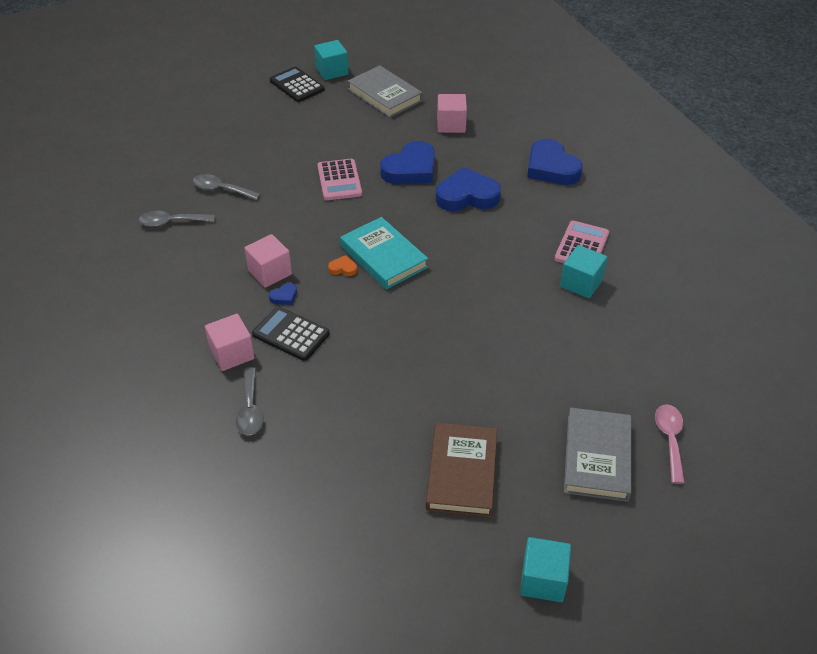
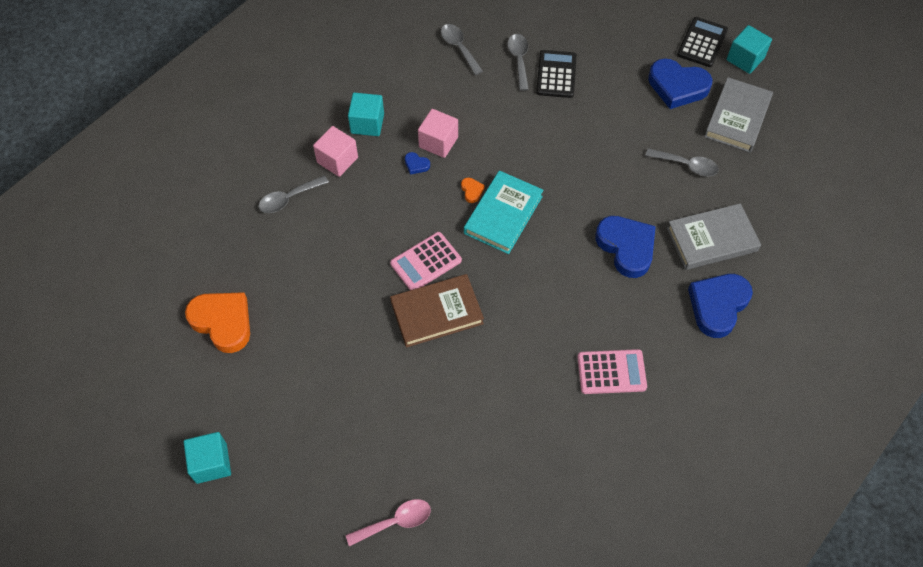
camera: 65 degrees right, 15 degrees up
black calculator [252,307,330,361] -> black calculator moved to [536,50,577,98]
pink calculator [318,159,362,200] -> pink calculator moved to [390,232,462,290]
blue heart [380,141,435,184] -> blue heart moved to [648,58,713,109]
brown book [426,423,497,517] -> brown book moved to [390,274,484,348]
pink cube [437,94,467,133] -> none
turquoise cube [560,245,608,298] -> turquoise cube moved to [348,92,384,136]
grey book [564,408,632,502] -> grey book moved to [667,203,761,270]
none -> orange heart [185,292,250,353]
none -> grey spoon [645,148,719,176]

